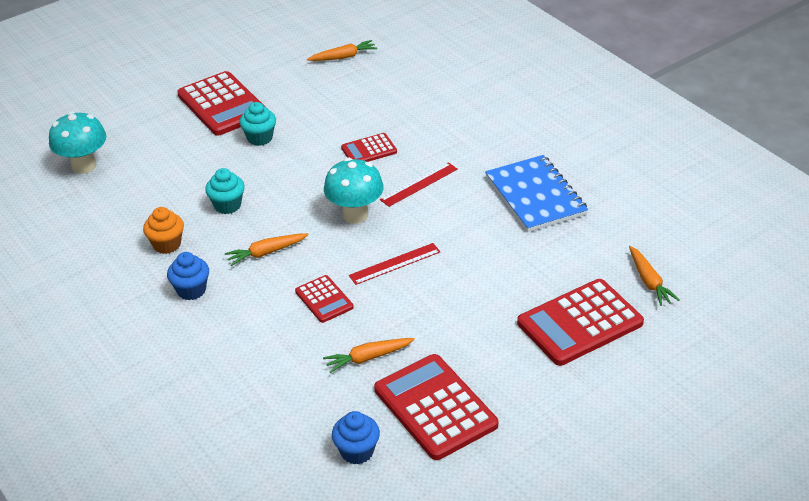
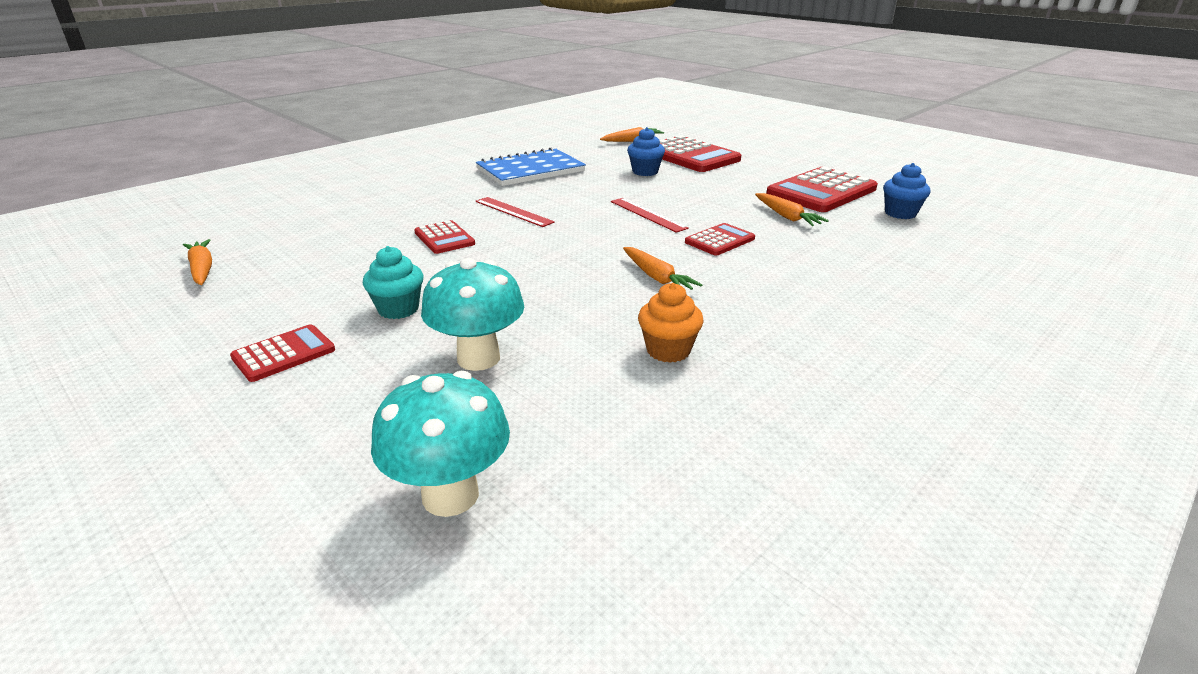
camera: 100 degrees left, 10 degrees down
blue cupcake [167,252,209,300] -> blue cupcake moved to [627,127,665,176]
red calculator [177,71,264,136] -> red calculator [230,324,335,382], size x0.53
turquoise cupcake [205,168,245,214] -> none
turquoise mushroom [324,158,384,223] -> turquoise mushroom moved to [421,258,524,371]

